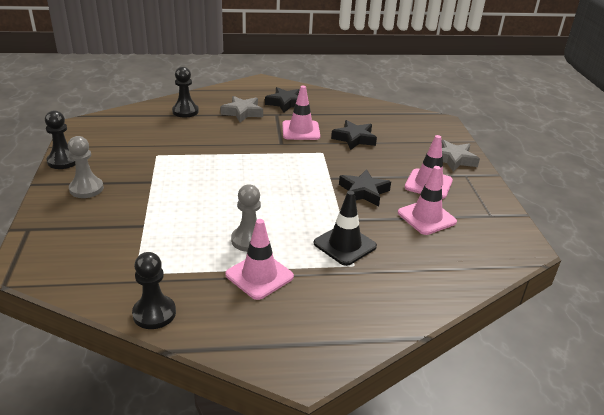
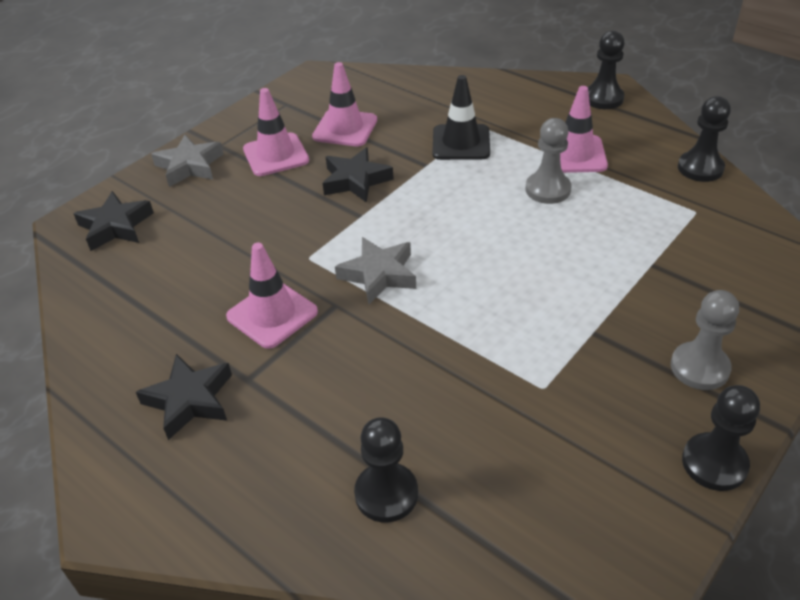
camera: 130 degrees left, 10 degrees up
grey star [220,96,263,123] -> grey star moved to [335,237,416,304]
black star [331,120,377,150] -> black star moved to [73,191,154,251]
none -> black pawn [588,31,624,109]

